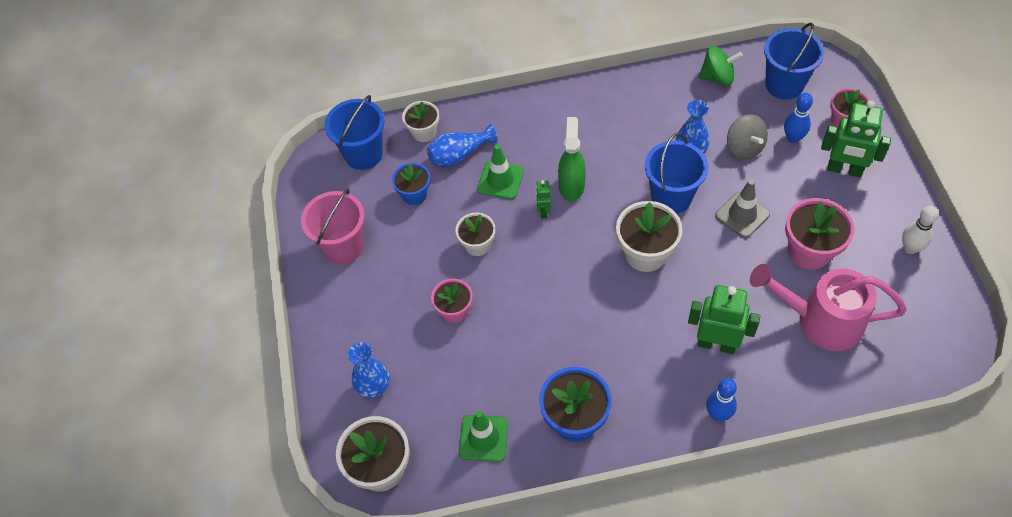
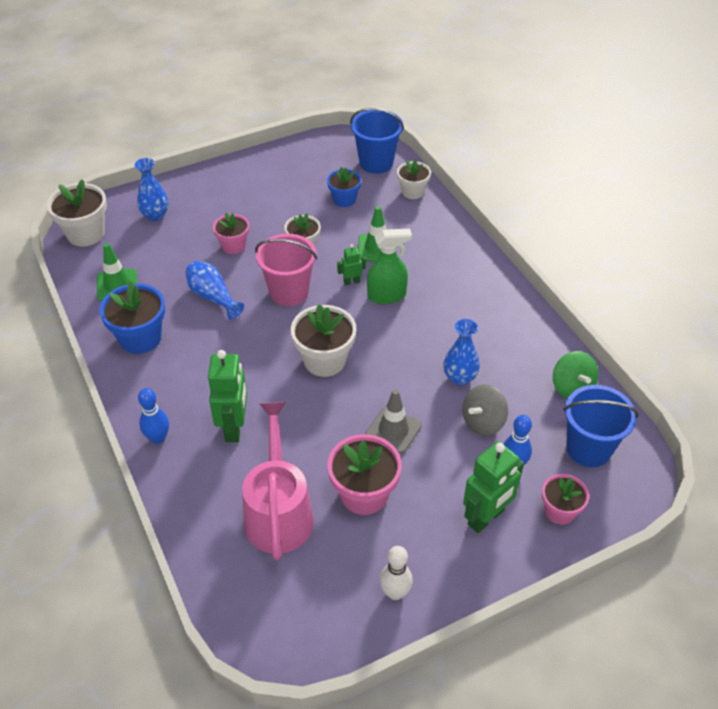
camera: 70 degrees right, 10 degrees down
pink bucket [301,189,364,264] -> pink bucket moved to [255,234,317,306]
blue vase [427,124,498,167] -> blue vase moved to [185,261,244,319]
blue bucket [645,133,708,214] -> none
green robot [821,100,891,177] -> green robot turned 135 degrees counterclockwise [463,441,524,533]

